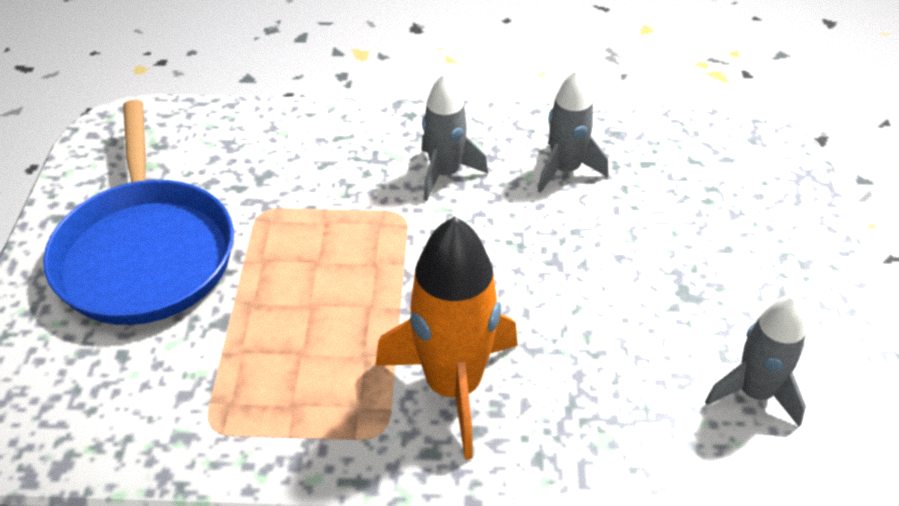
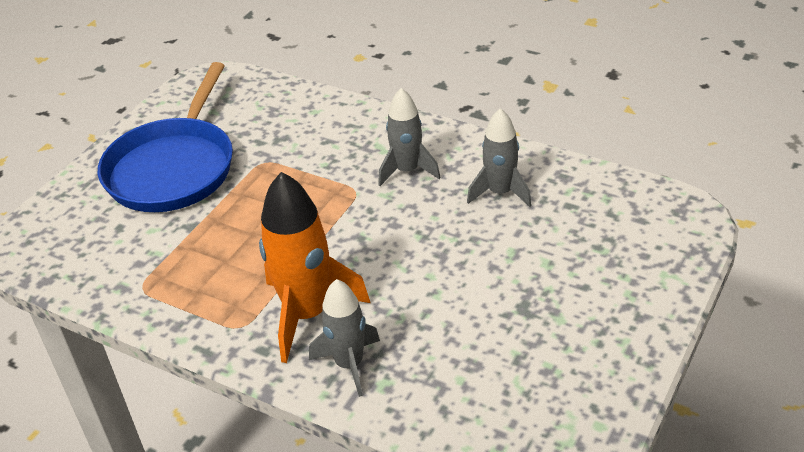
camera: 30 degrees right, 5 degrees down
grey rocket [705,295,807,427] -> grey rocket moved to [309,279,380,397]

